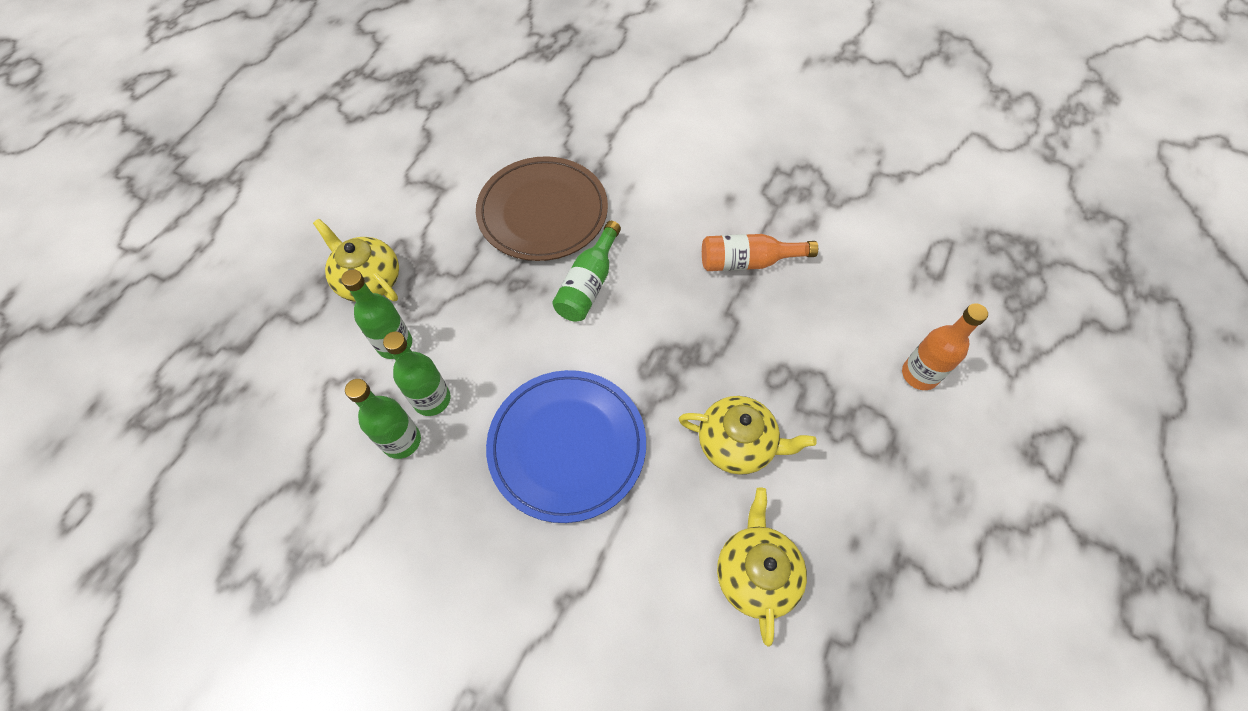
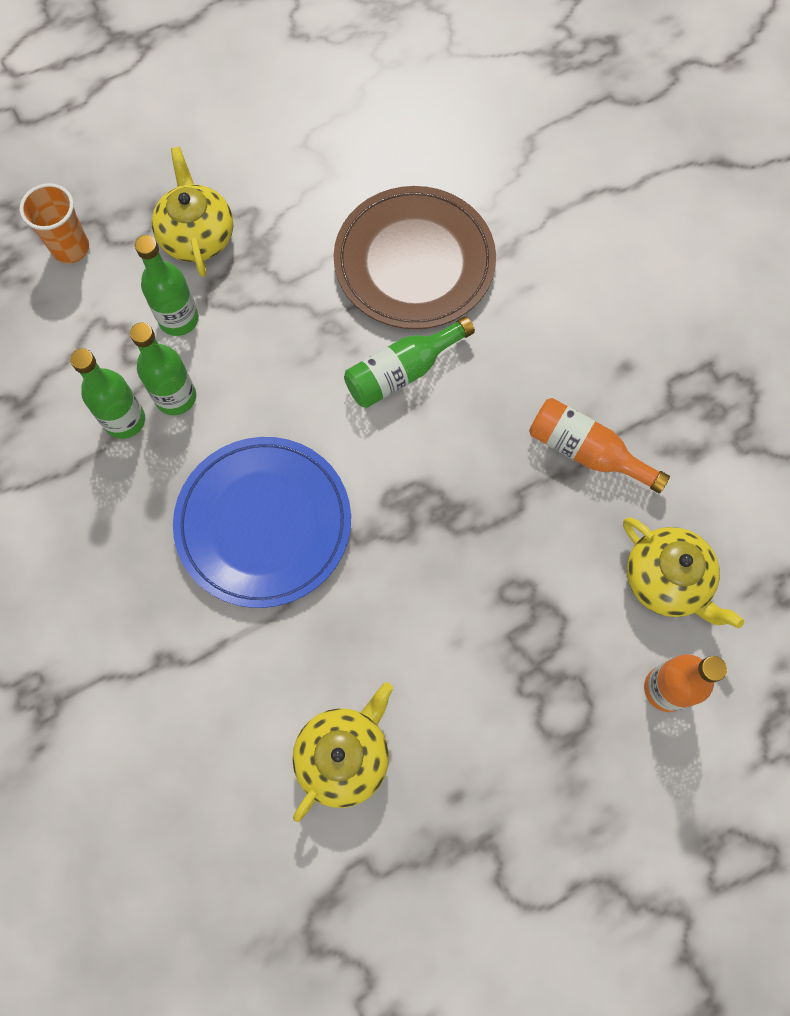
camera: 35 degrees right, 10 degrees up
yellow teapot [679,396,817,475] -> yellow teapot moved to [623,517,744,628]
none -> orange cup [20,183,89,264]

